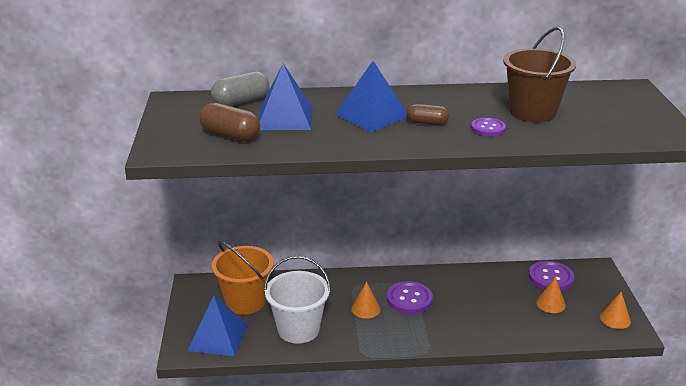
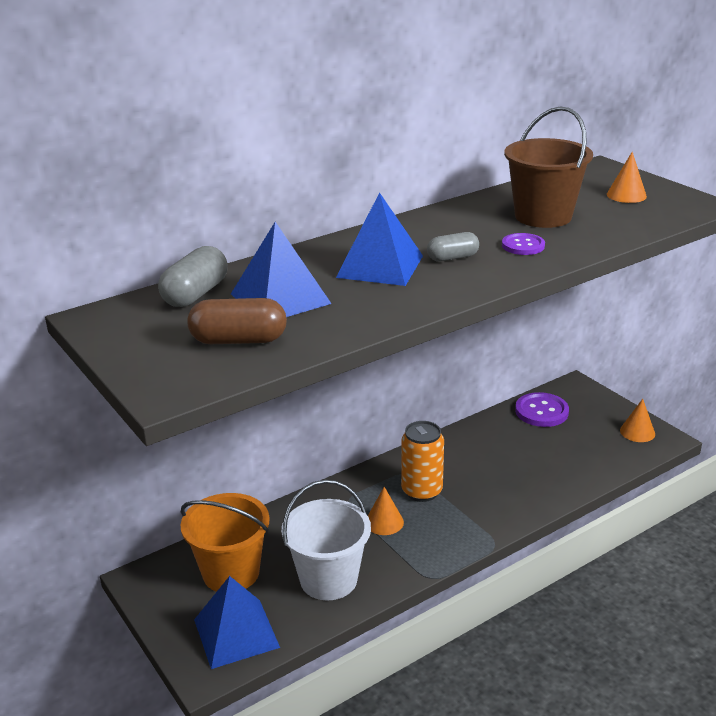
camera: 30 degrees left, 0 degrees up
purple button [387,281,433,314] -> orange can [401,421,444,502]
brown capsule [407,104,449,125] -> grey capsule [427,232,479,262]
orange cone [536,277,566,313] -> orange cone moved to [607,152,647,203]

